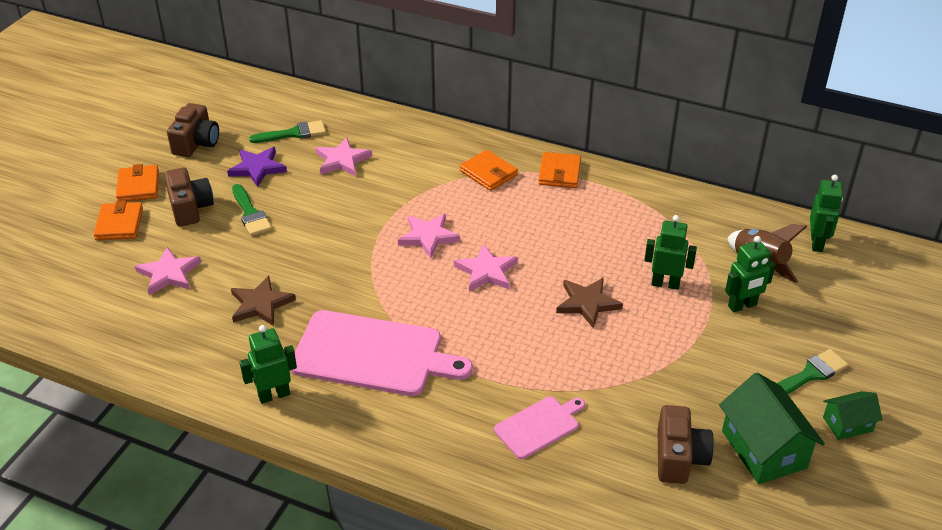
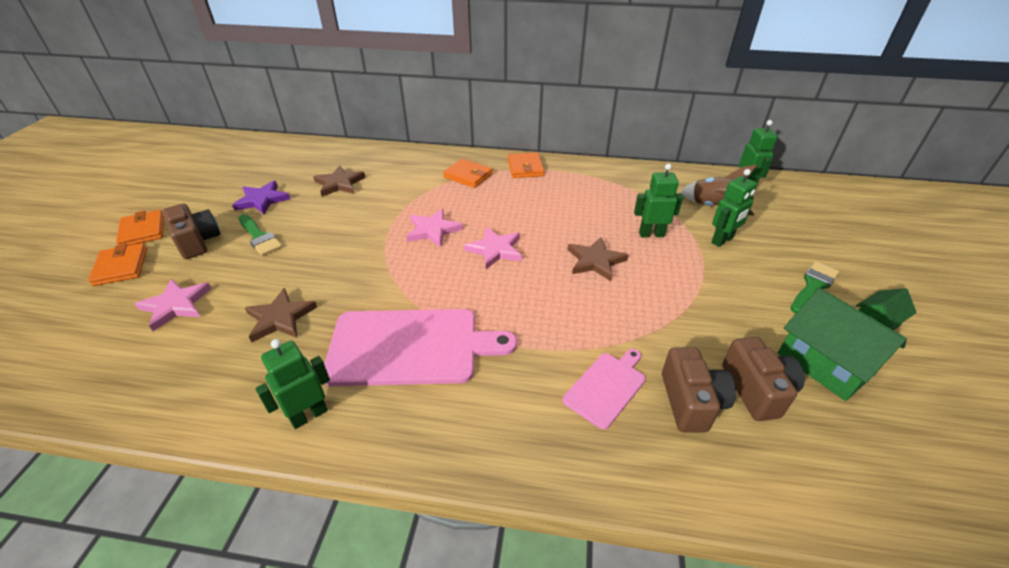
camera: 15 degrees left, 0 degrees up
brown camera [167,103,219,157] -> brown camera moved to [662,347,736,432]
green brush [249,120,326,143] -> none
pink star [315,137,372,176] -> brown star [313,165,365,197]

